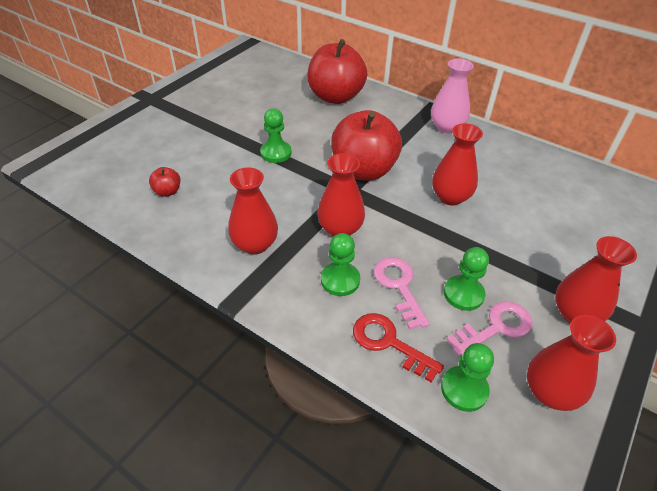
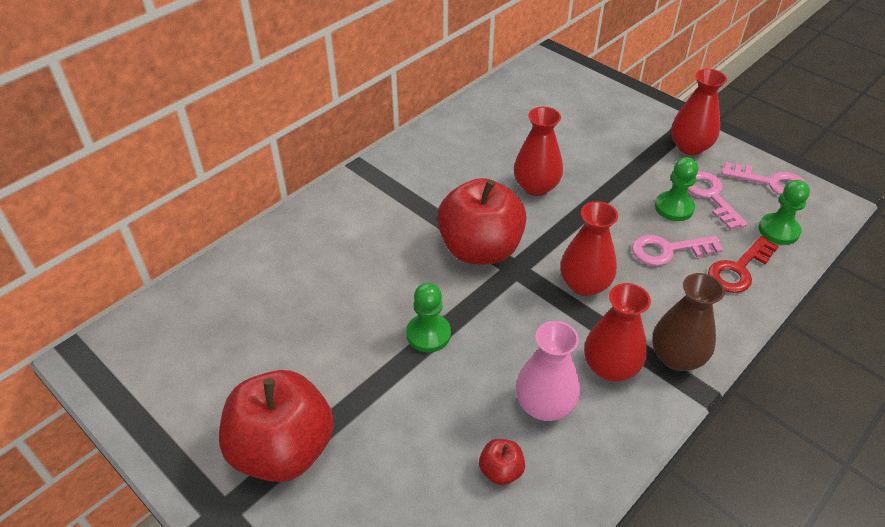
camera: 80 degrees left, 0 degrees up
red apple [307,39,367,104] -> red apple moved to [219,370,334,482]
green pawn [321,233,360,296] -> none
pink vase [431,58,474,133] -> pink vase moved to [516,321,580,421]
red vase [527,315,616,411] -> pink key [721,162,806,195]
none -> brown vase [652,273,725,371]

